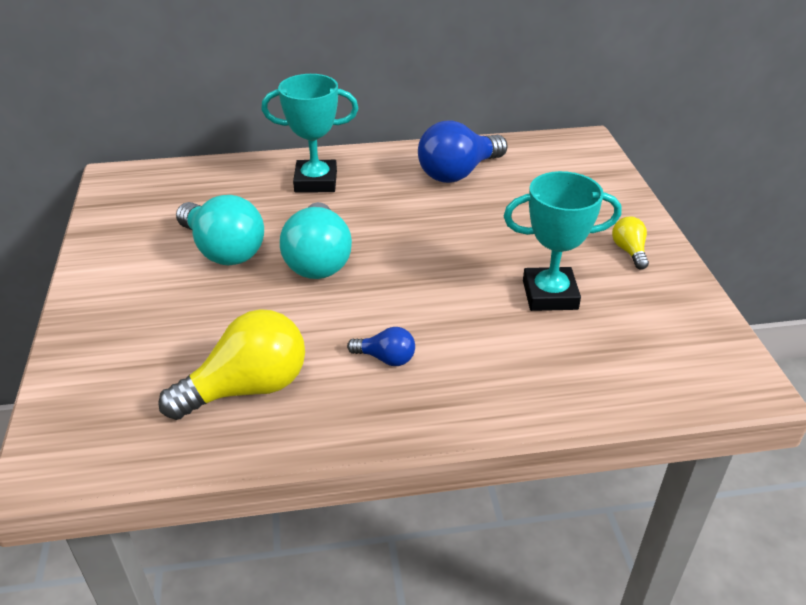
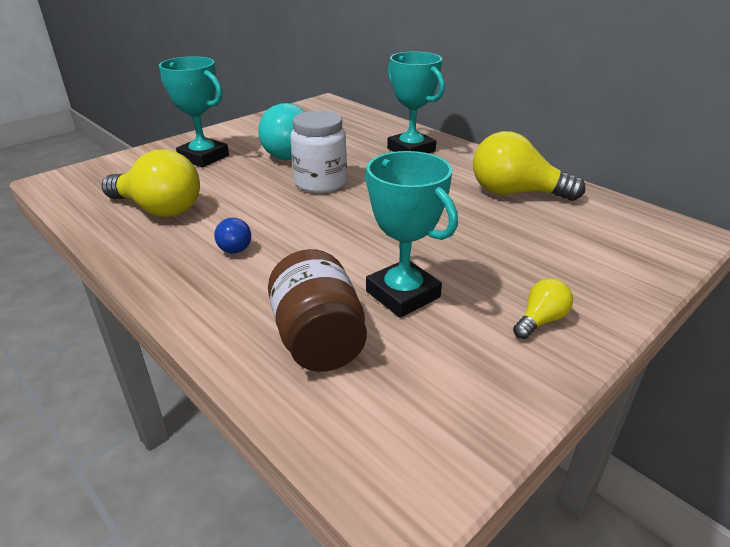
camera: 55 degrees right, 5 degrees down
turquoise light bulb [280,202,352,279] -> white jar [290,111,347,193]
blue light bulb [418,120,507,183] -> yellow light bulb [473,131,585,201]
none -> turquoise trophy [159,56,229,167]
none -> brown jar [268,249,367,372]

